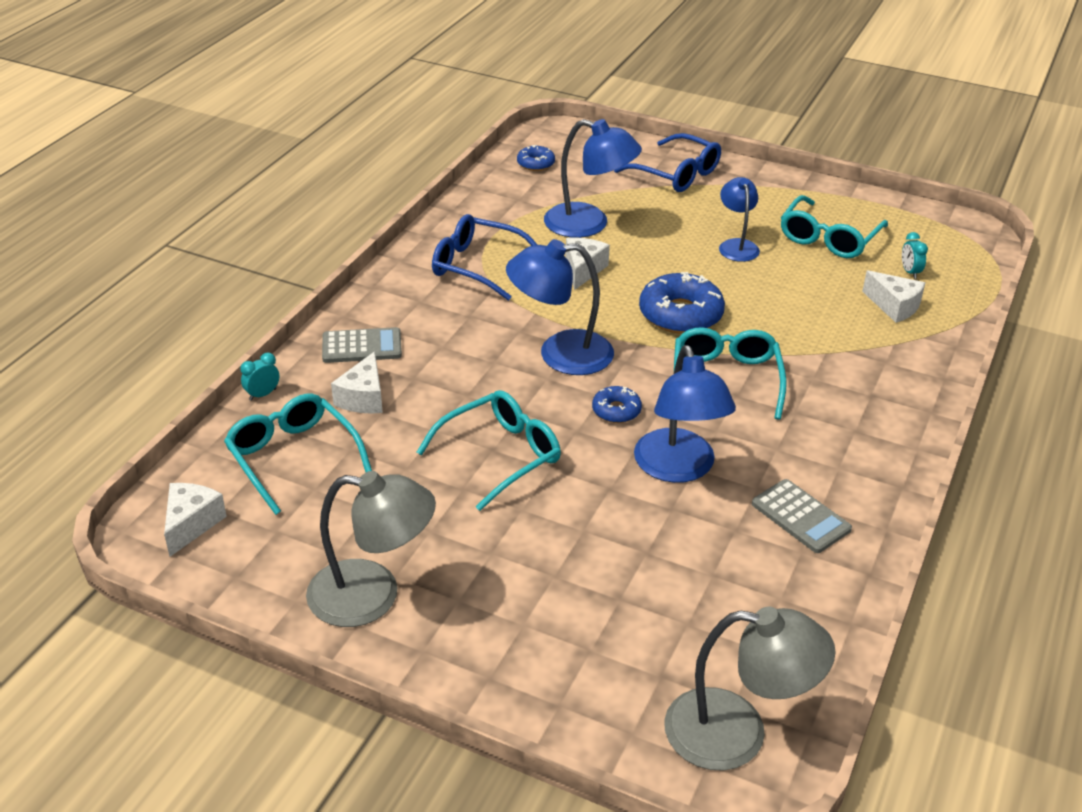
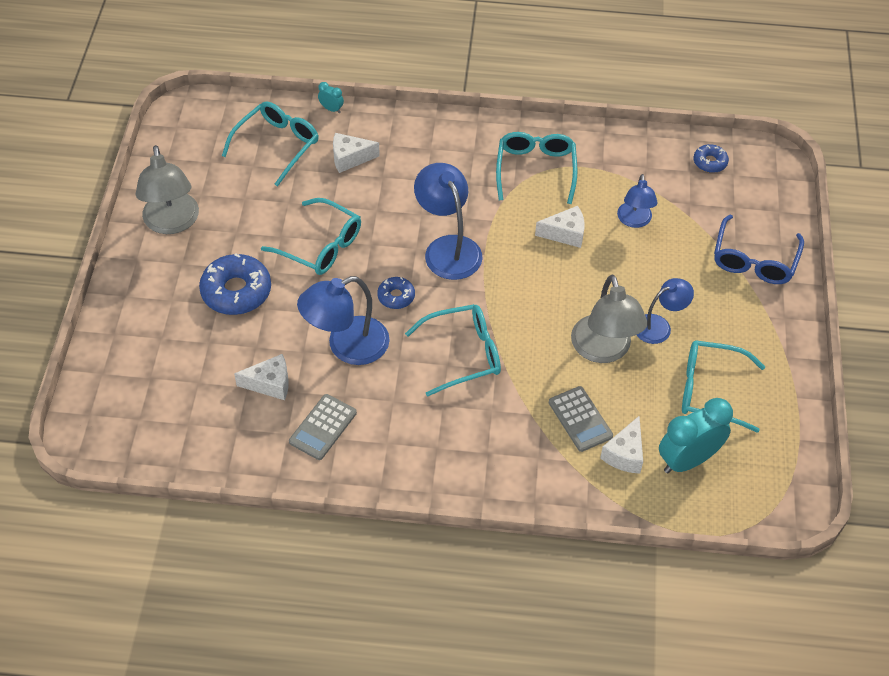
camera: 70 degrees right, 15 degrees up
white cheese [164,483,227,557] -> white cheese moved to [234,354,289,400]
grey calculator [322,327,402,363] -> grey calculator moved to [549,386,613,452]
blue glasses [432,214,537,301] -> turquoise glasses [496,132,577,204]
blue lamp [544,119,642,238] -> blue lamp [617,174,657,228], size x0.62
blue donut [639,272,725,334] -> blue donut moved to [199,253,271,315]
grey lamp [664,607,836,771] -> grey lamp moved to [571,275,648,363]
turquoise clock [902,232,928,279] -> turquoise clock [659,398,733,473], size x2.28

